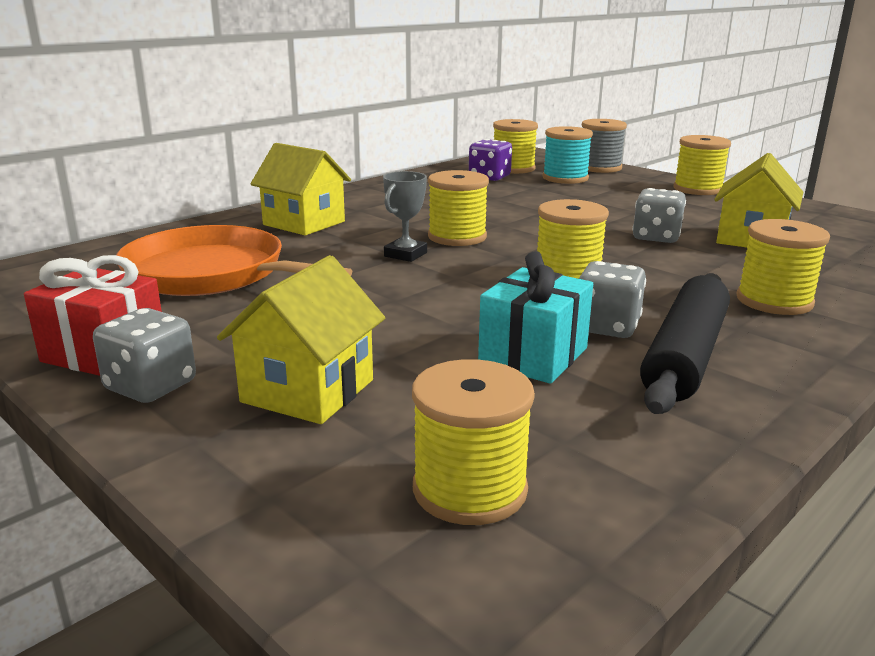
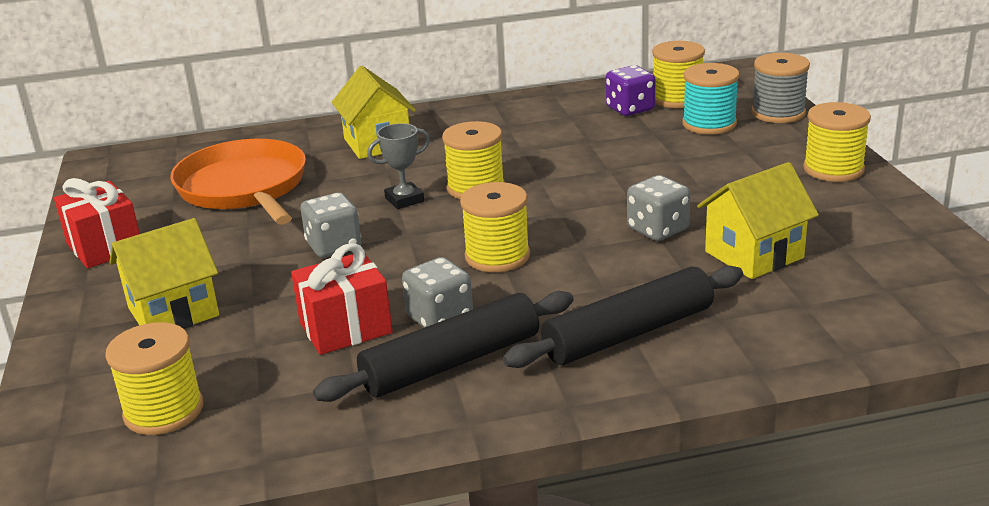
camera: 35 degrees right, 5 degrees up
grey dice [93,308,196,403] -> grey dice moved to [301,193,362,258]
turquoise gift [478,251,593,384] -> red gift [291,243,393,355]
yellow spool [736,219,830,315] -> black rolling pin [503,266,743,368]

